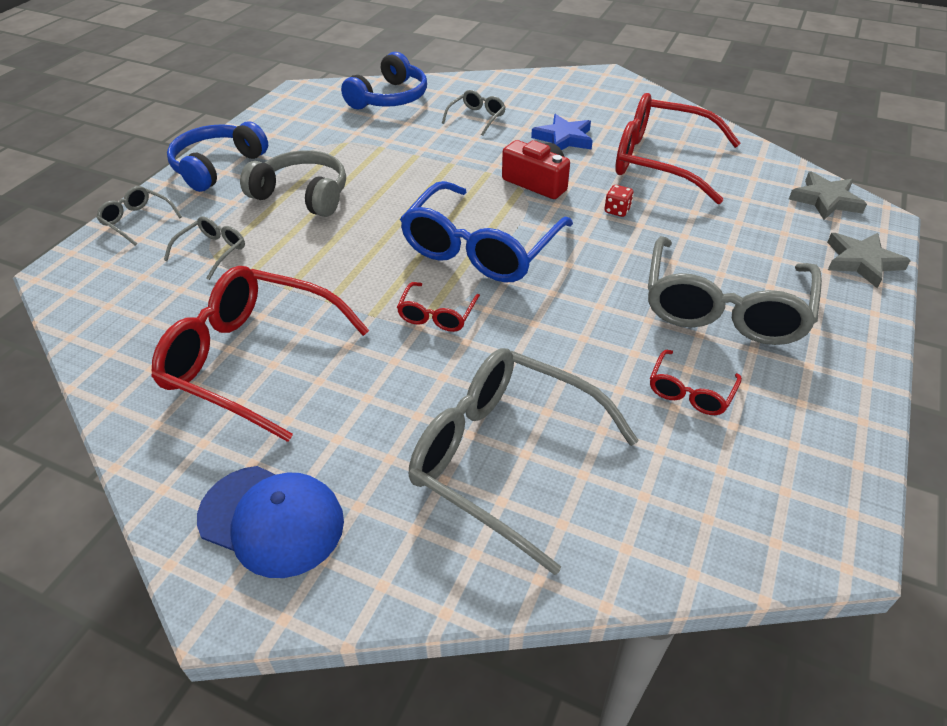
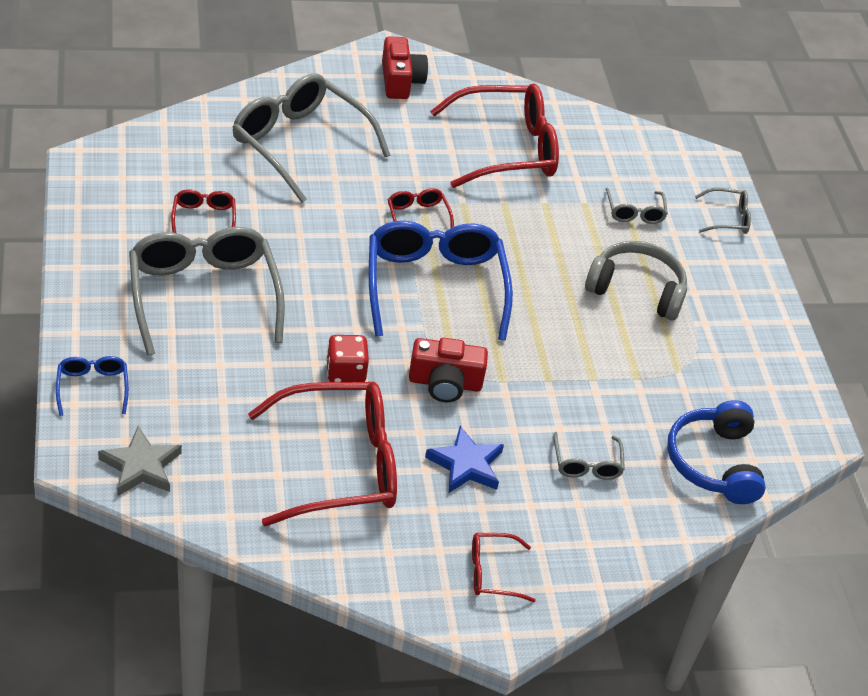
camera: 140 degrees right, 0 degrees up
blue headphones [167,121,268,192] -> none
blue cap [197,466,344,578] -> red camera [382,36,428,99]
grey headphones [240,150,346,217] -> grey headphones turned 150 degrees counterclockwise [585,241,687,321]
grey glasses [409,348,639,575] -> grey glasses turned 135 degrees counterclockwise [232,74,390,203]
red dice [604,185,634,217] -> red dice [326,335,369,382], size x1.57
grey star [827,233,911,288] -> blue glasses [56,356,129,416]
none -> red glasses [472,533,536,602]

